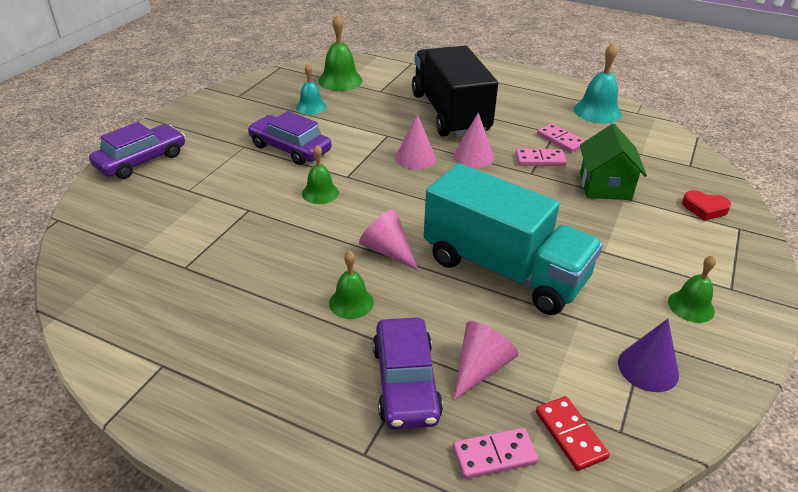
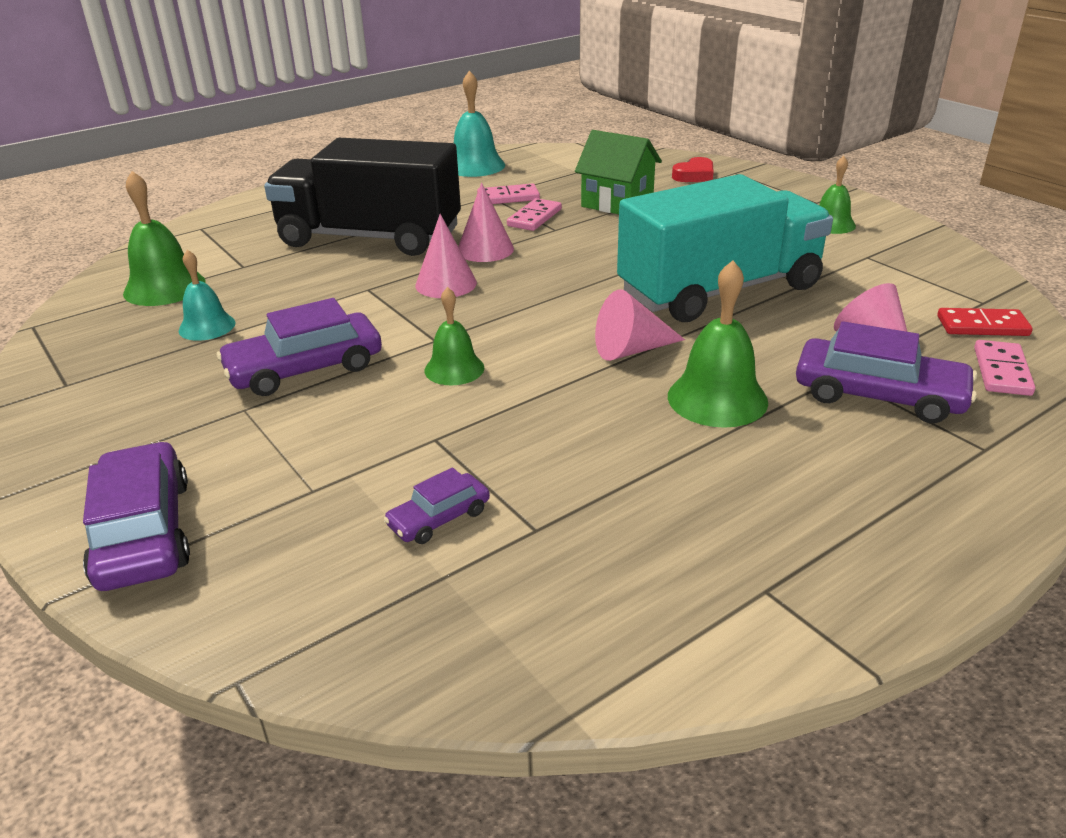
camera: 60 degrees left, 5 degrees down
green bell [329,251,374,319] -> green bell [668,260,768,428], size x1.55
purple cone [618,319,679,392] -> none
none -> purple car [384,467,490,544]

